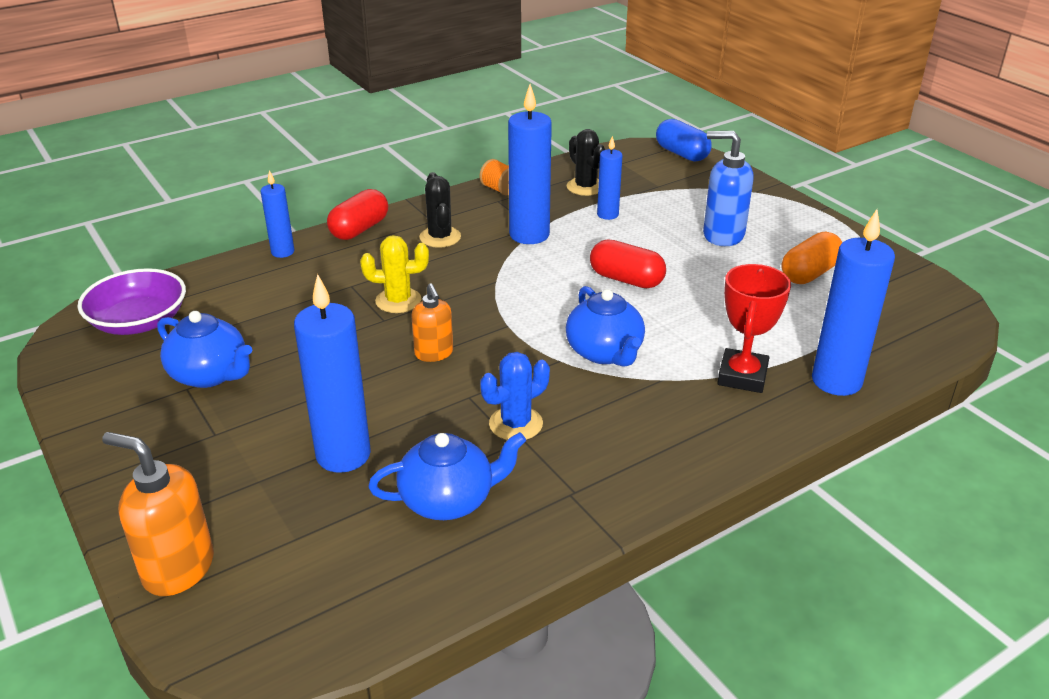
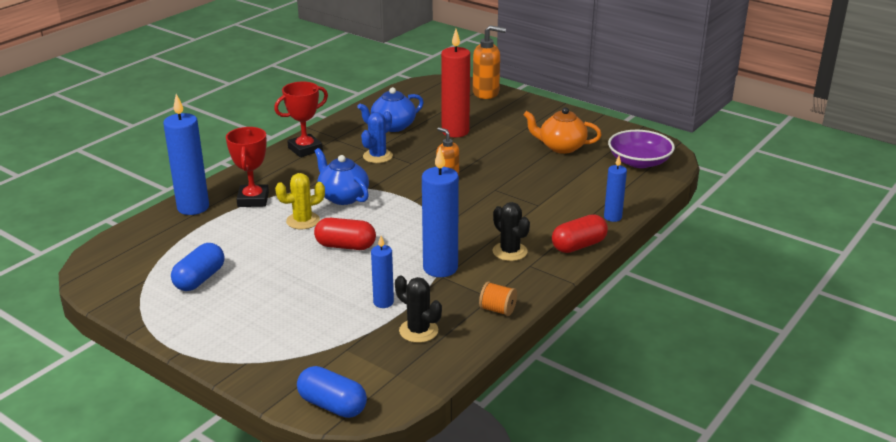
camera: 160 degrees right, 5 degrees down
blue teapot [157,311,252,388] -> orange teapot [524,107,602,154]
blue candle [294,274,371,473] -> red candle [441,29,470,137]
red capsule [327,189,388,240] -> red capsule turned 45 degrees clockwise [552,214,608,253]
yellow cactus [360,235,429,313] -> yellow cactus moved to [275,173,325,229]
blue soap dispenser [703,131,754,246] -> none
orange capsule [782,232,843,284] -> blue capsule [171,243,224,291]
none -> red trophy [274,81,328,157]

